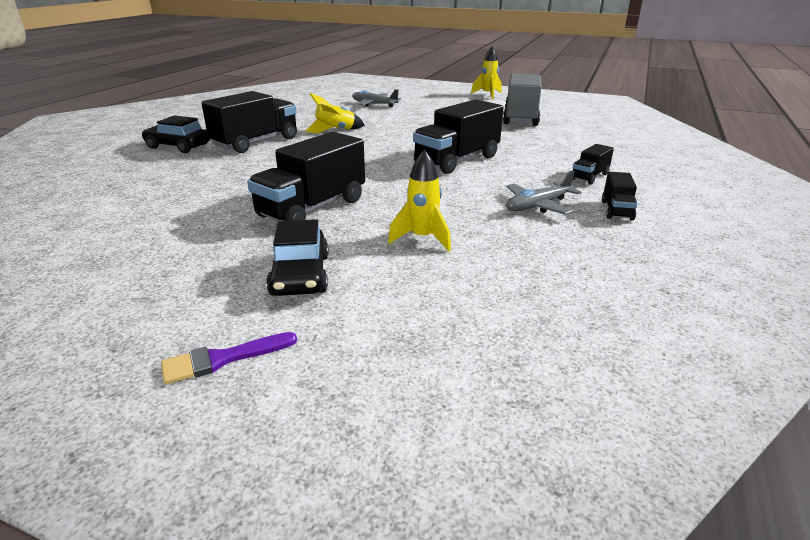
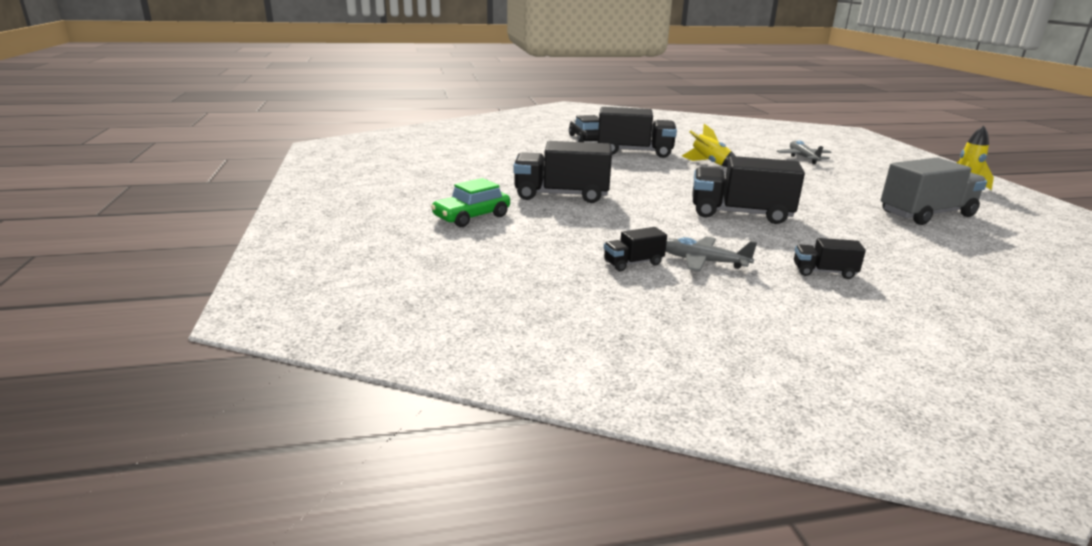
camera: 55 degrees right, 5 degrees down
purple brush [161,332,297,384] -> none
black car [266,219,329,296] -> green car [431,178,510,227]
yellow rocket [388,150,451,251] -> none
black truck [602,172,638,221] -> black truck moved to [604,227,667,271]

